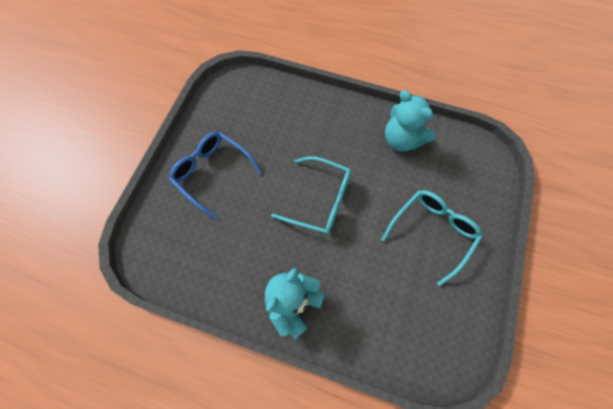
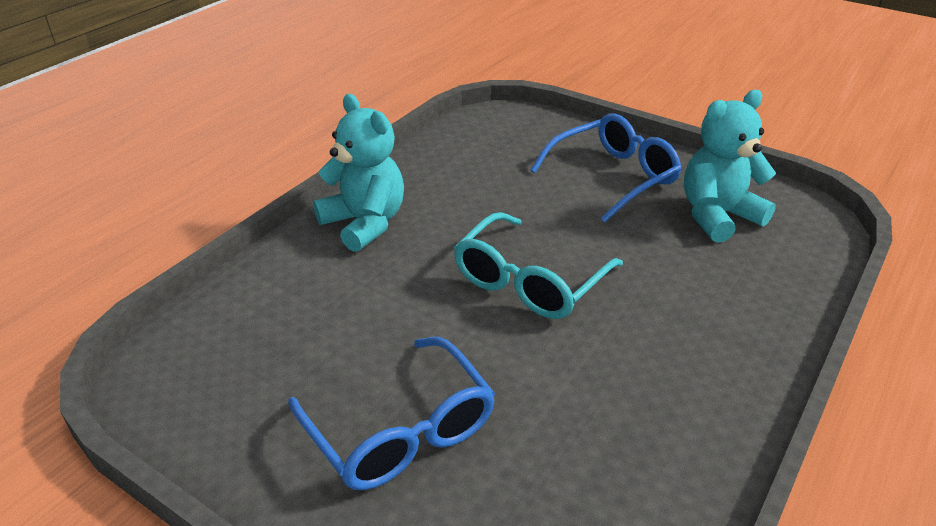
camera: 105 degrees right, 30 degrees down
turquoise glasses [381,190,483,286] -> blue glasses [288,337,495,490]
turquoise teddy bear [385,90,436,152] -> turquoise teddy bear moved to [684,90,776,243]

